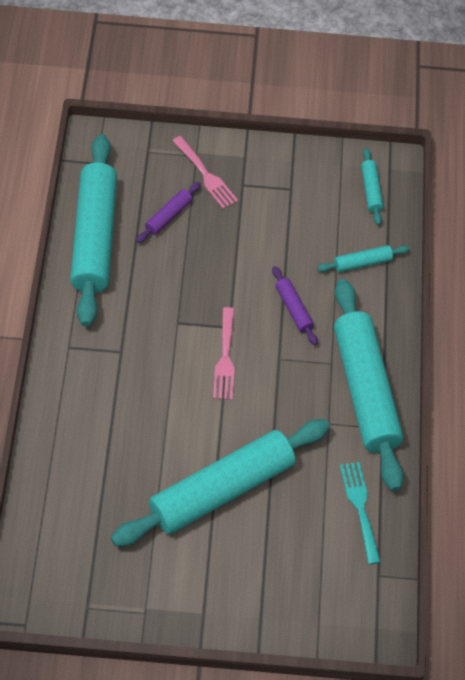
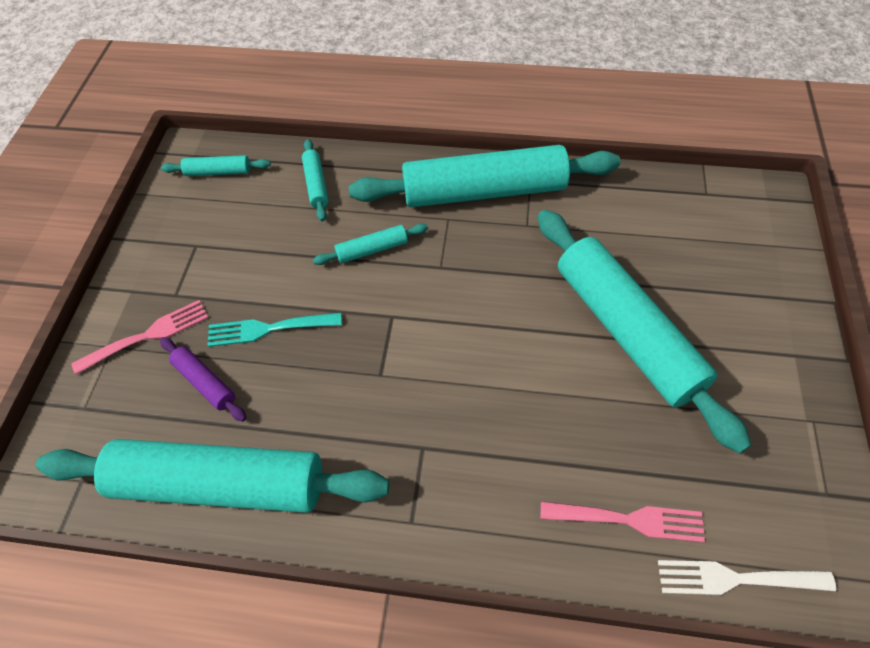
camera: 80 degrees left, 0 degrees up
pink fork [213,307,235,400] -> pink fork moved to [540,501,705,543]
purple rolling pin [272,266,318,345] -> turquoise rolling pin [313,223,428,265]
turquoise fork [340,462,381,564] -> turquoise fork moved to [207,313,342,347]
none -> white fork [658,560,836,595]

